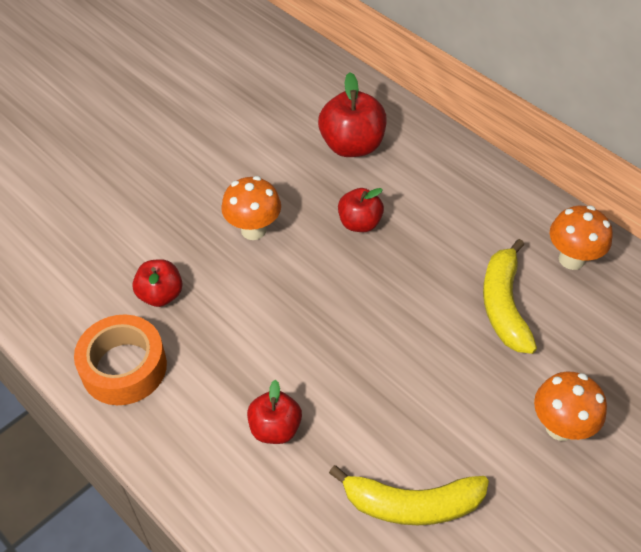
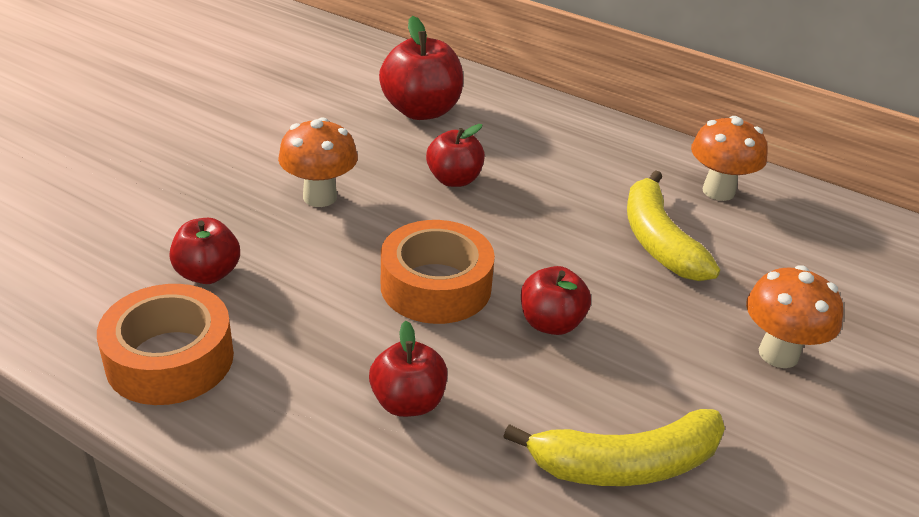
camera: 15 degrees left, 15 degrees down
none -> orange tape [381,220,495,324]
none -> red apple [521,266,591,335]

